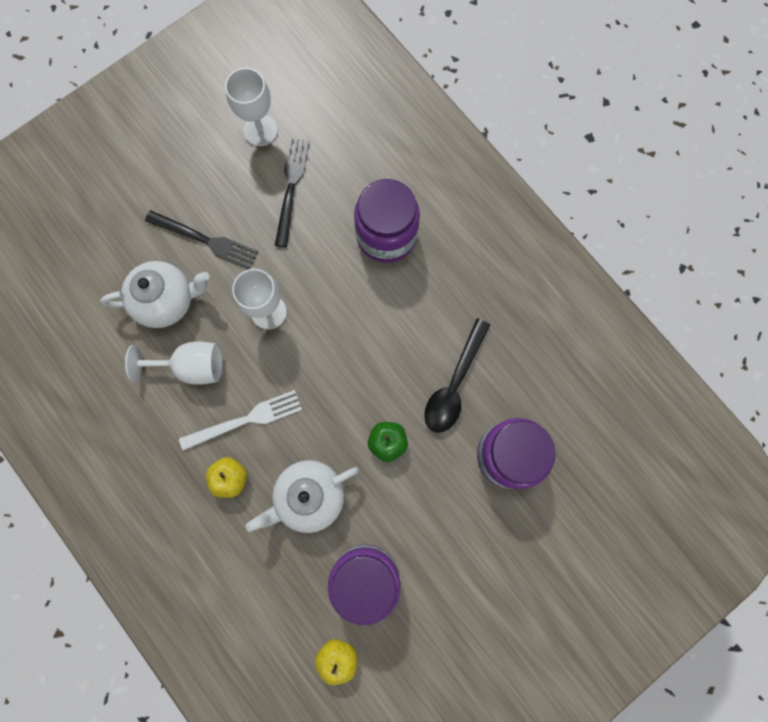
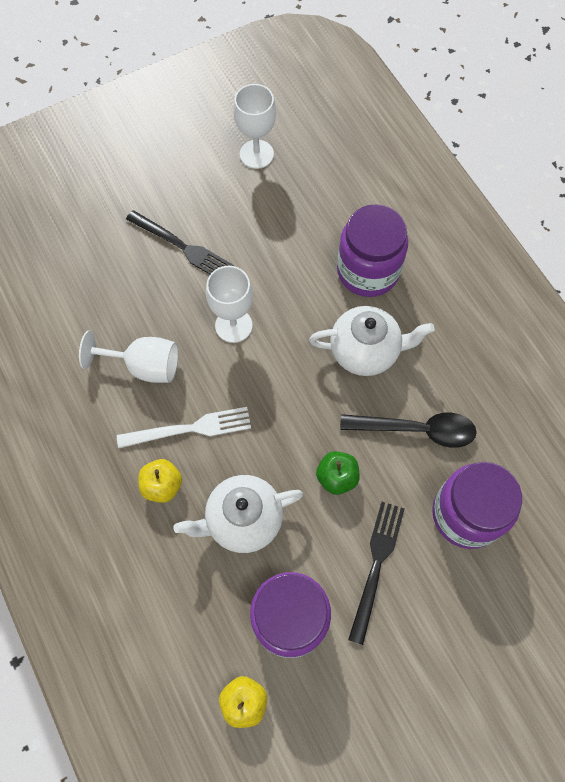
camera: 10 degrees right, 10 degrees down
white teapot [100,261,210,328] -> white teapot moved to [309,306,435,376]
black fork [275,138,309,247] -> black fork moved to [348,502,404,645]
black spoon [424,319,490,433] -> black spoon turned 120 degrees counterclockwise [340,412,477,448]

